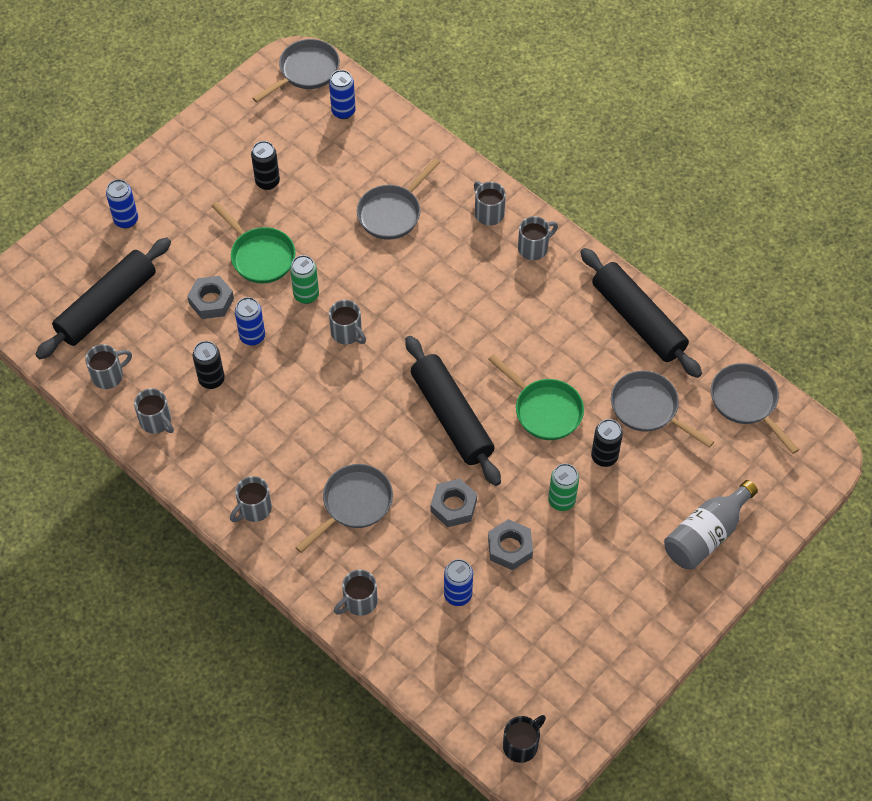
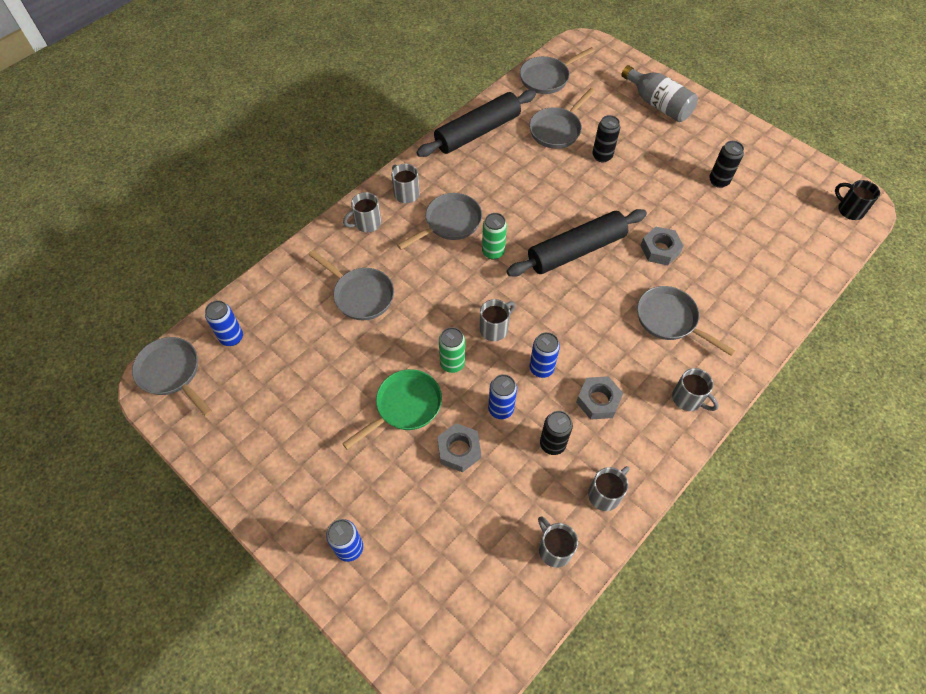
camera: 90 degrees left, 0 degrees up
black rolling pin [35,237,171,359] -> none
black can [251,141,280,190] -> black can moved to [709,141,744,188]
grey mug [334,569,378,616] -> none
blue can [444,559,473,606] -> blue can moved to [530,332,560,378]
green pan [488,354,584,440] -> none
grey nut [488,519,533,570] -> grey nut moved to [576,376,623,420]
green can [548,463,579,511] -> green can moved to [482,213,507,260]
none -> grey pan [397,193,482,250]

